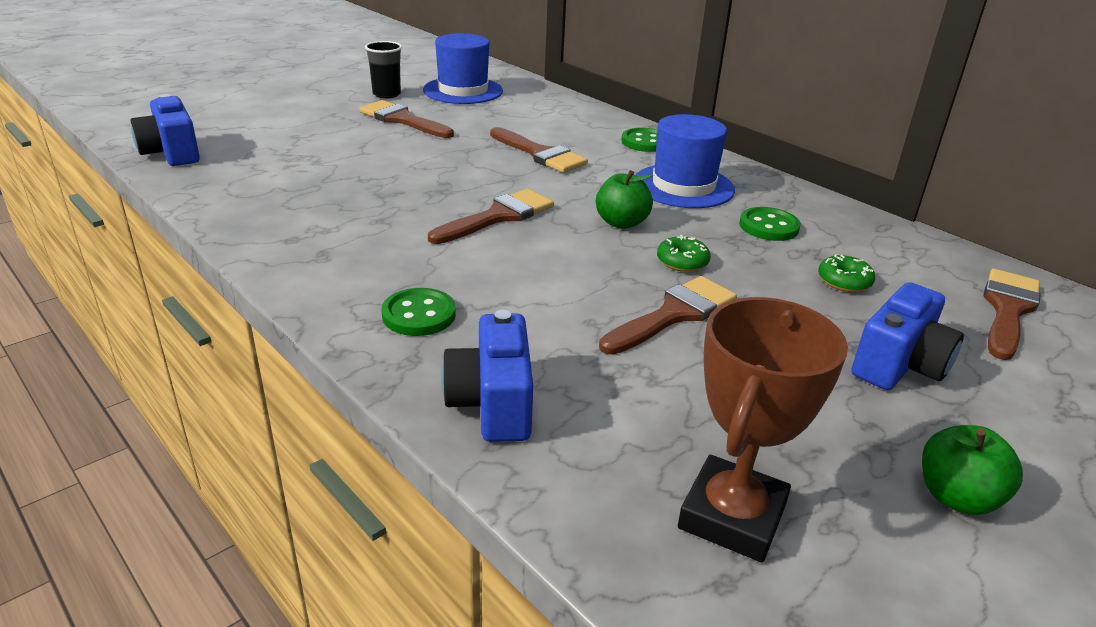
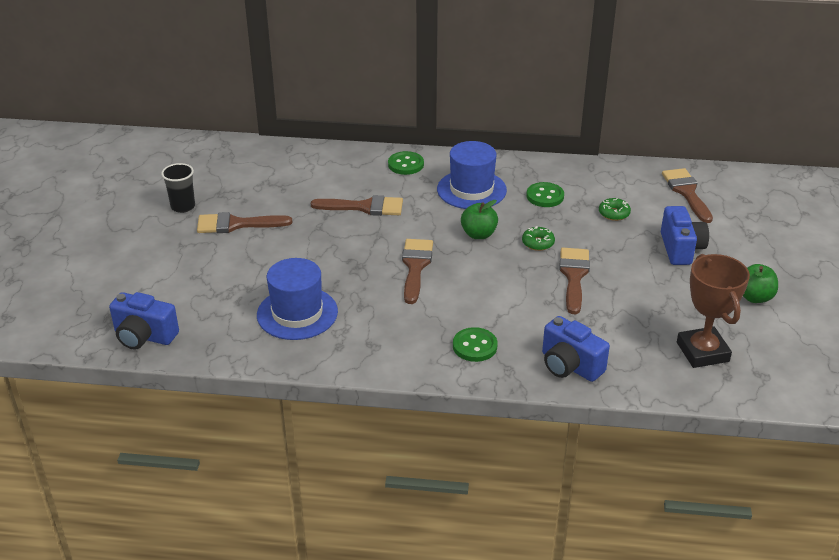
camera: 40 degrees left, 5 degrees up
blue hat [423,33,503,104] -> blue hat moved to [257,258,338,340]

